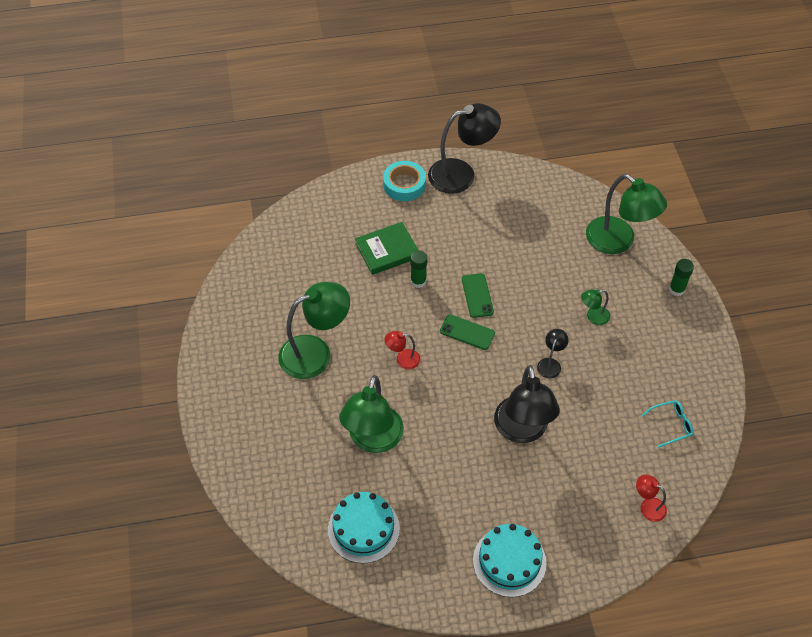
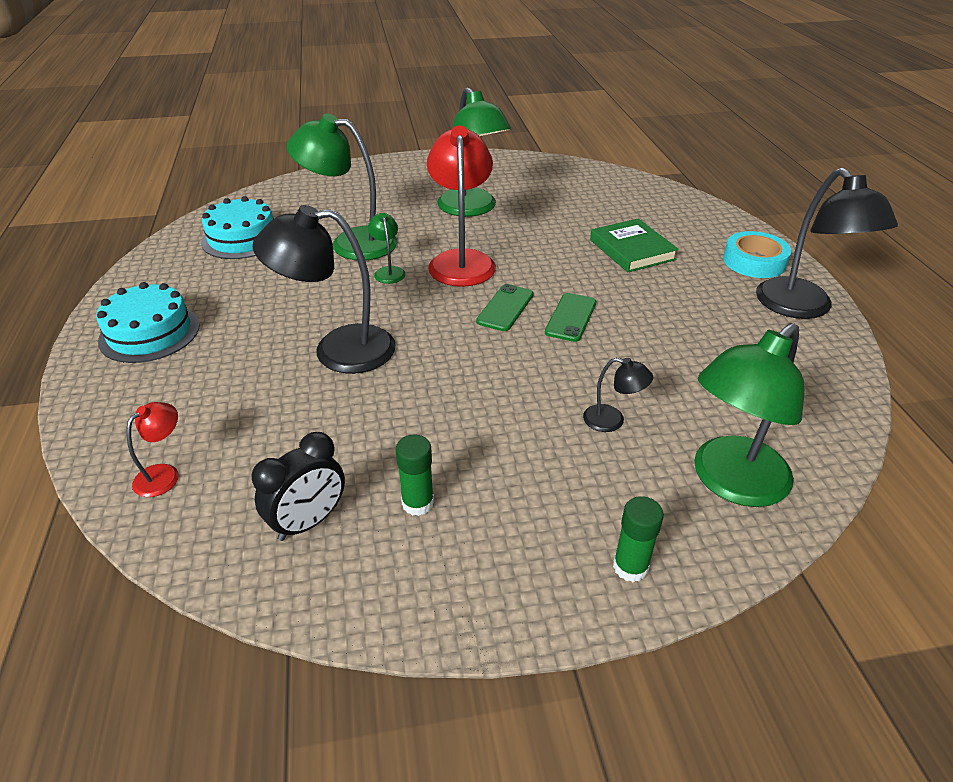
camera: 90 degrees right, 15 degrees down
red lamp [385,331,421,369] -> red lamp [427,125,496,287], size x2.18
green glue stick [410,251,427,288] -> green glue stick moved to [396,435,434,516]
green phone [462,273,494,318] -> green phone turned 60 degrees counterclockwise [545,293,596,342]
black lamp [537,329,568,378] -> black lamp moved to [583,358,653,432]
green lamp [581,289,610,325] -> green lamp moved to [368,213,406,284]
turquoise glasses [642,400,694,448] -> black clock [251,432,345,541]

